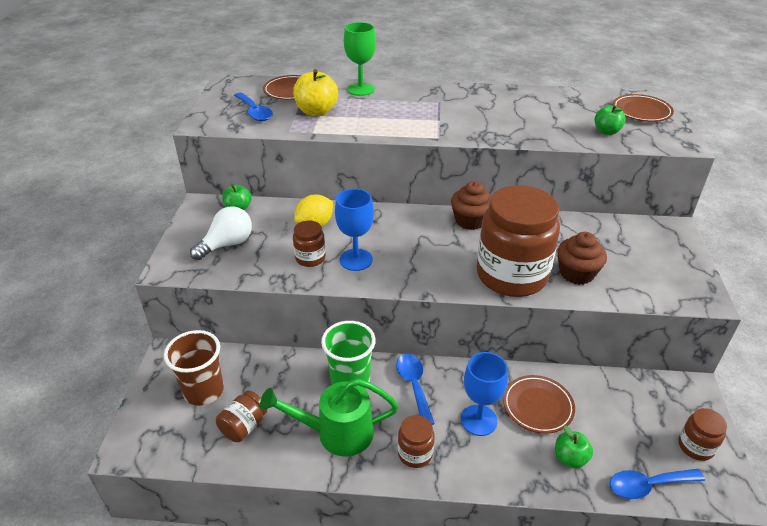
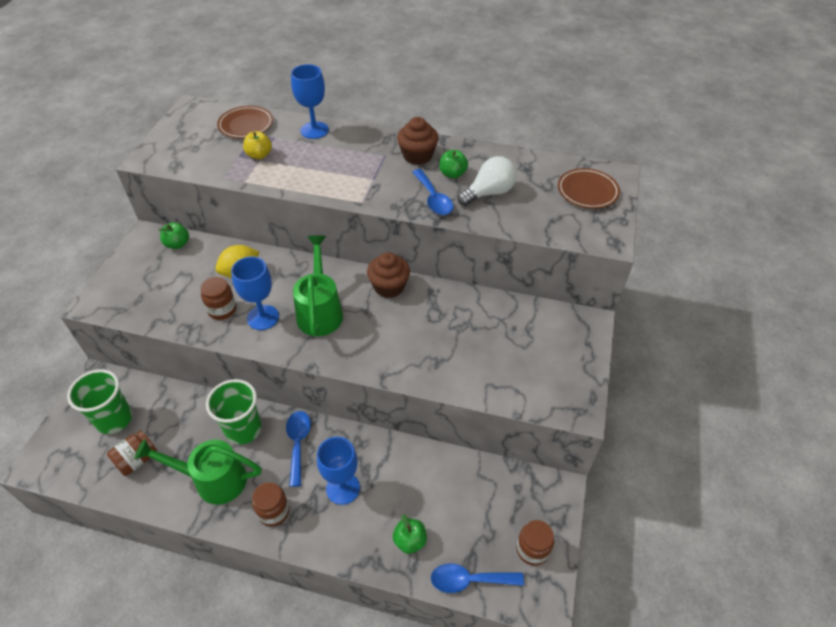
camera: 10 degrees right, 10 degrees up
brown cup [164,330,224,406] -> green cup [67,369,132,434]
white light bulb [190,206,252,260] -> white light bulb moved to [458,156,517,206]
blue spoon [234,92,273,121] -> blue spoon moved to [412,169,454,215]
yellow apple [293,69,338,116] -> yellow apple [243,131,272,159], size x0.63
green goblet [344,22,376,96] -> blue goblet [291,64,329,139]
brown jar [477,185,560,297] -> none
brown plate [503,375,575,434] -> none
brown cupcake [557,232,607,285] -> brown cupcake moved to [397,117,439,165]
green apple [594,105,626,135] -> green apple moved to [439,150,468,179]
none -> green watering can [293,235,343,336]

